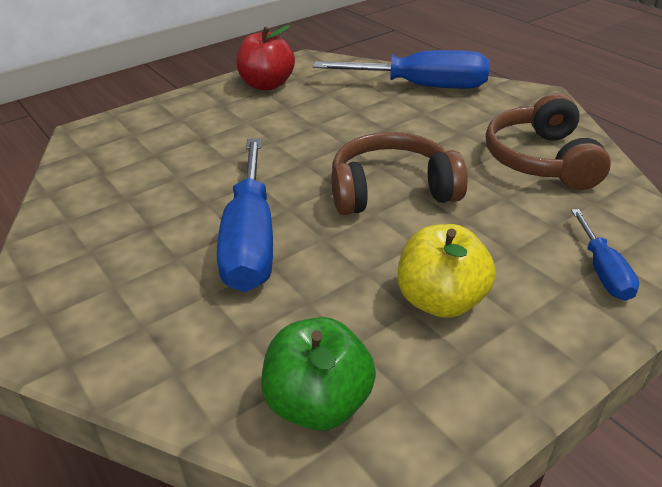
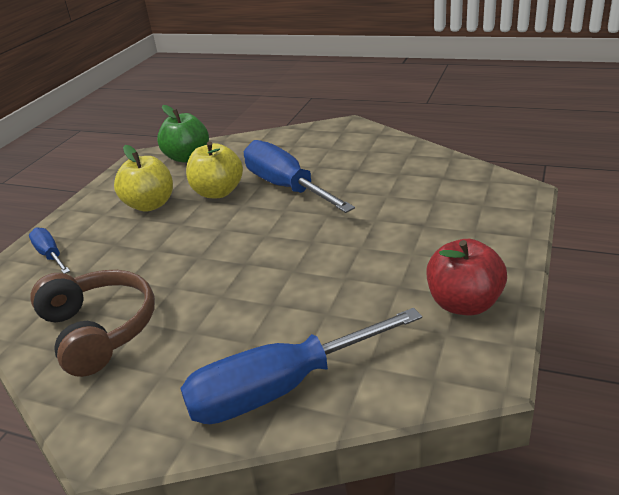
camera: 150 degrees right, 5 degrees down
brown headphones [332,132,468,215] -> none
none -> yellow apple [186,141,243,198]

